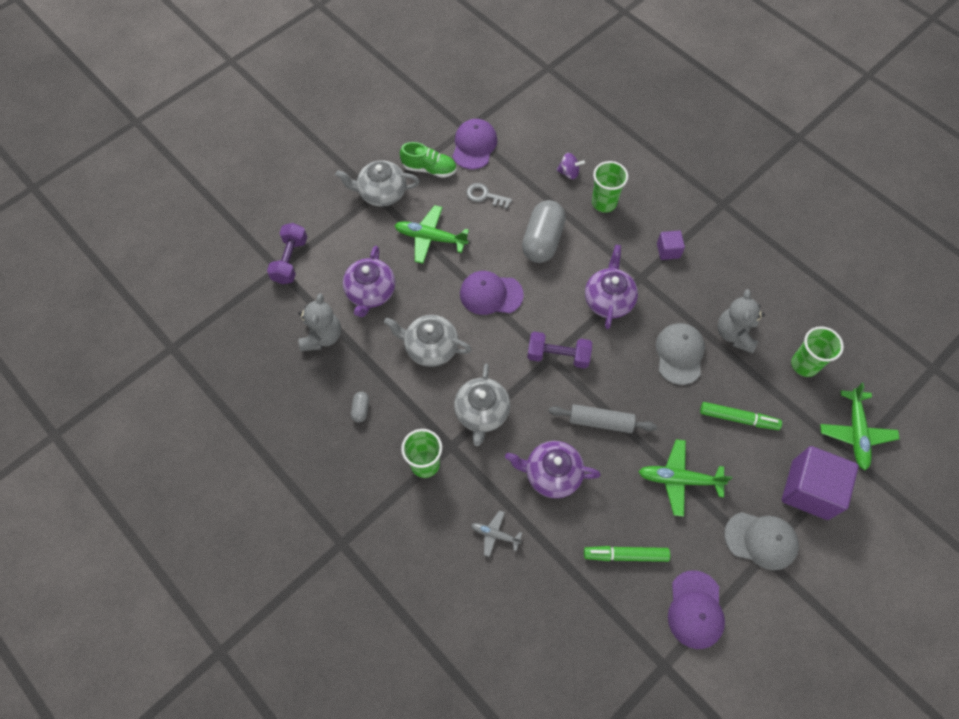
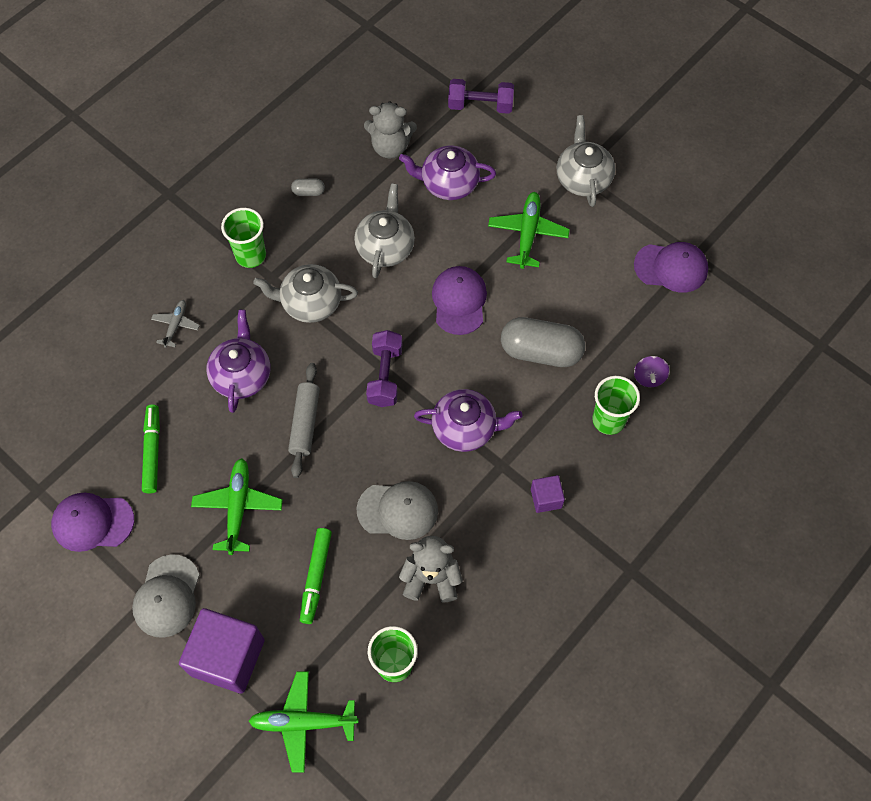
camera: 85 degrees right, 0 degrees up
green shoe [400,142,456,178] -> none
grey key [466,183,512,209] -> none

